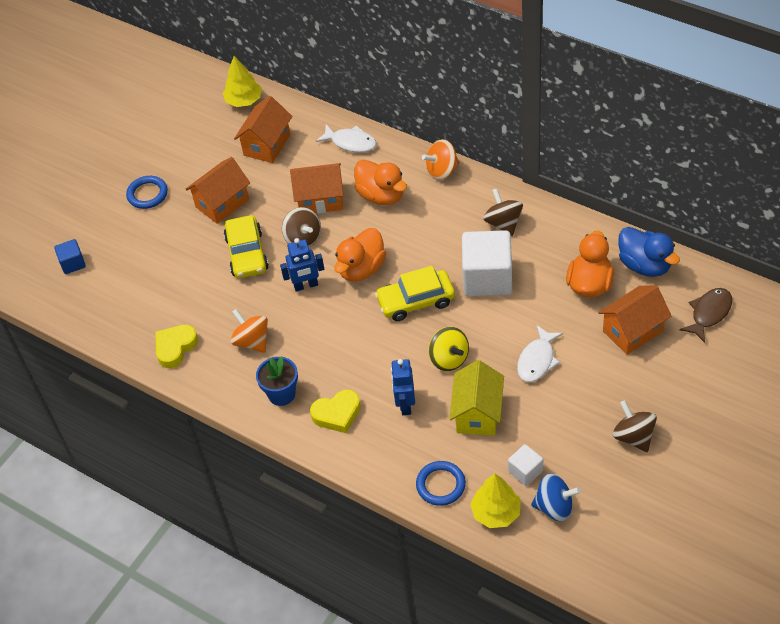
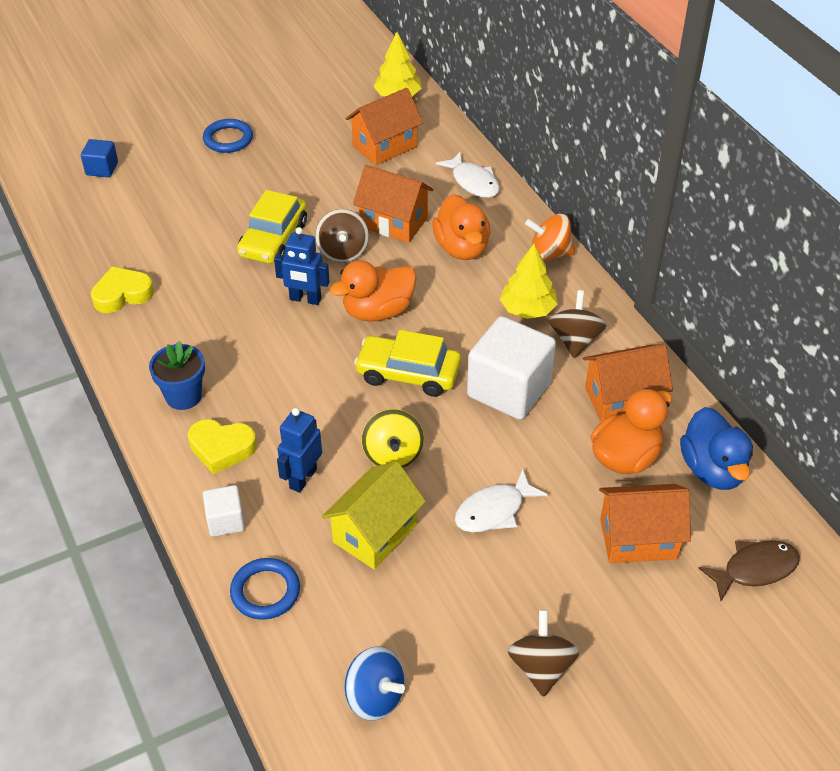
camera: 25 degrees right, 5 degrees down
orange house [186,157,250,224] -> orange house moved to [583,344,673,422]
orange spinning top [231,309,268,353] -> none
yellow tree [470,474,521,528] -> yellow tree moved to [500,244,558,319]
white cube [508,444,543,486] -> white cube moved to [203,485,245,537]

